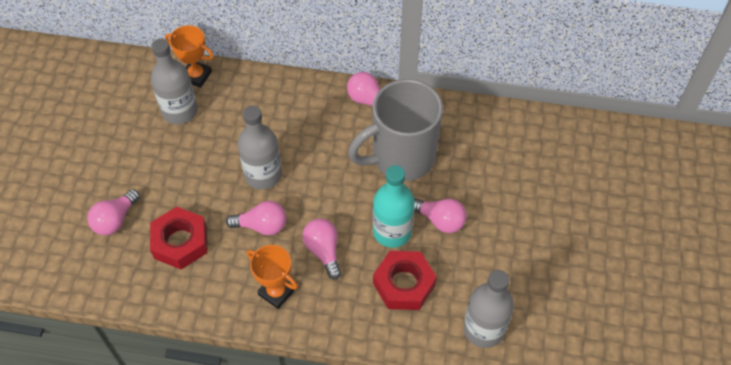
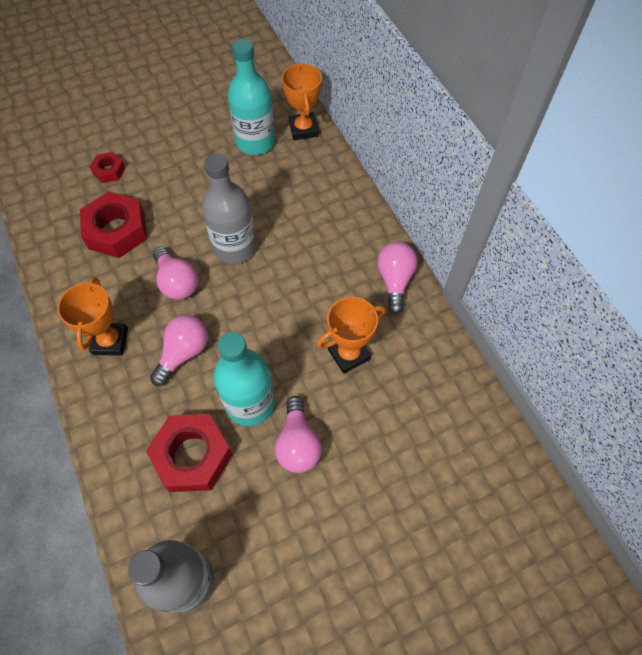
camera: 55 degrees right, 5 degrees up
pink light bulb [87,189,140,235] -> red nut [90,152,125,183]
grey bottle [151,39,198,124] -> turquoise bottle [228,39,275,155]
grey mug [348,79,443,181] -> orange trophy [317,297,386,374]

